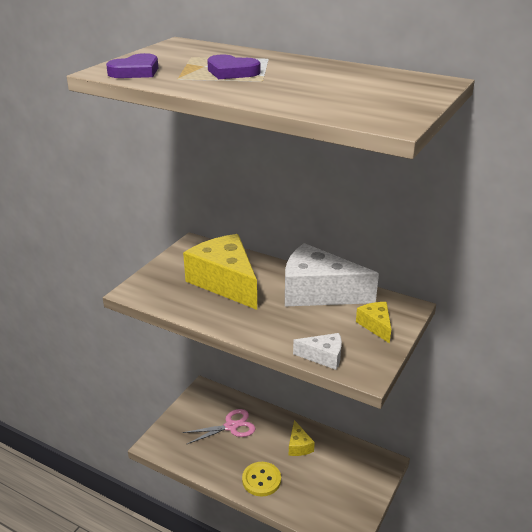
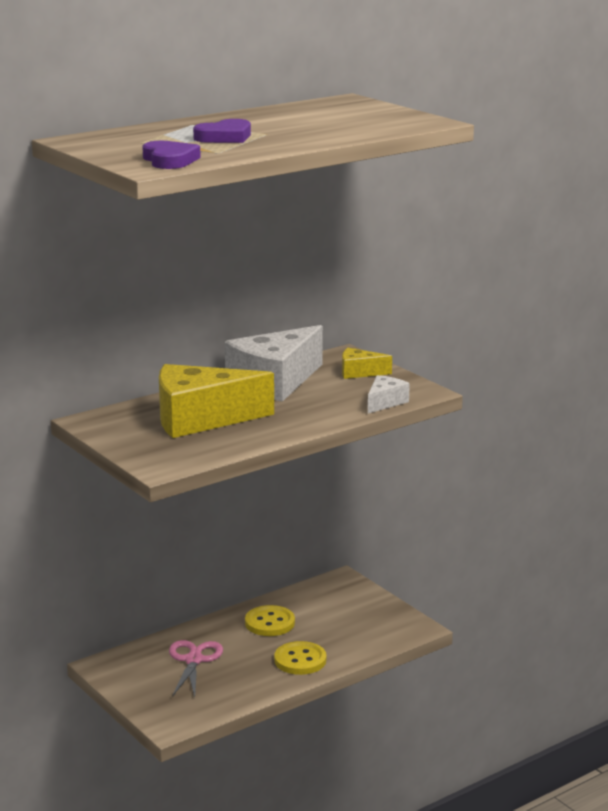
camera: 65 degrees left, 10 degrees down
yellow cheese [289,420,315,456] -> yellow button [245,605,295,636]

